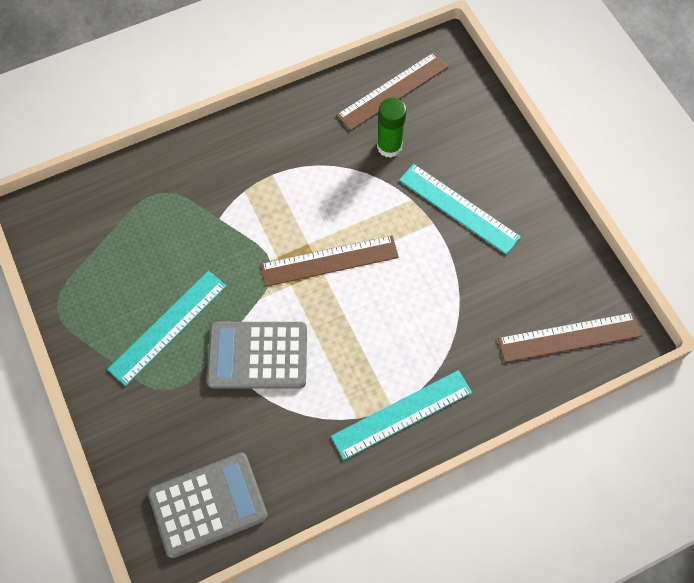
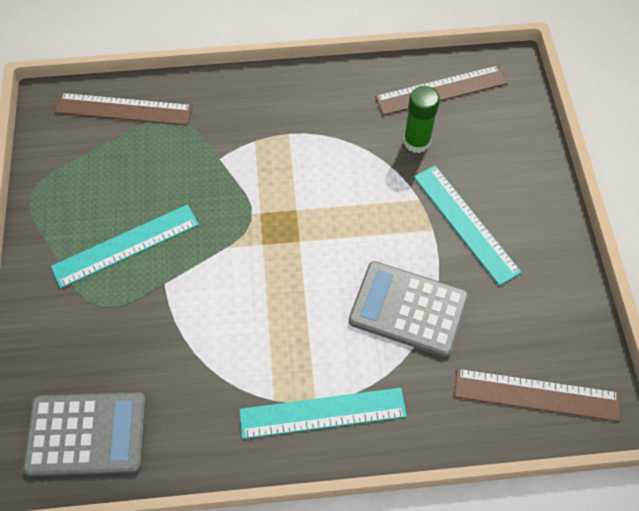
camera: 20 degrees right, 5 degrees down
grey calculator [207,322,307,389] -> grey calculator moved to [349,261,469,357]
brown ruler [260,236,399,287] -> brown ruler moved to [55,93,192,126]

